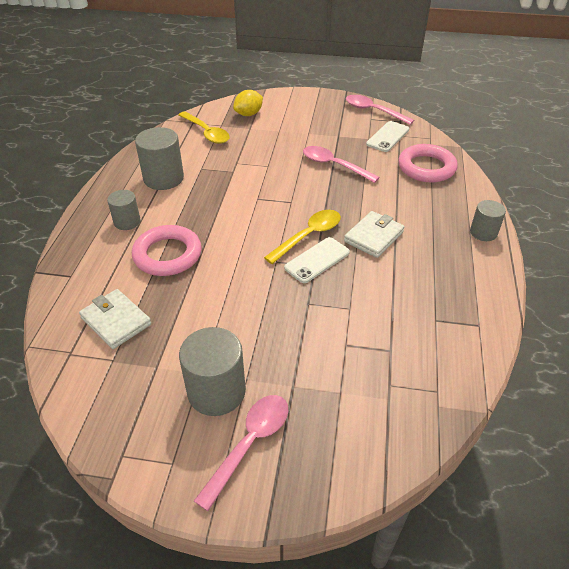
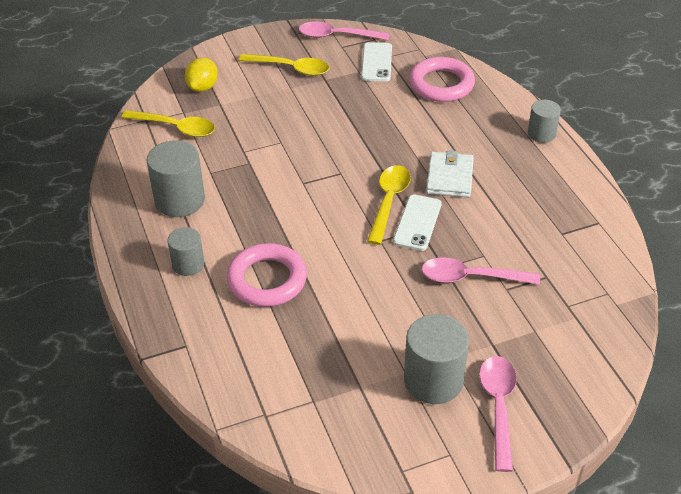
camera: 30 degrees left, 0 degrees up
white wallet [79,289,151,349] -> none
pink spoon [303,146,380,183] -> pink spoon moved to [421,257,540,285]
none -> yellow spoon [239,53,329,76]

